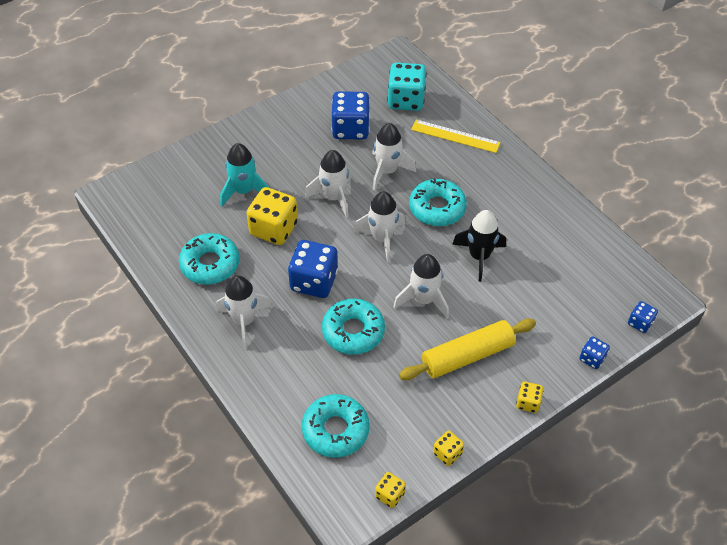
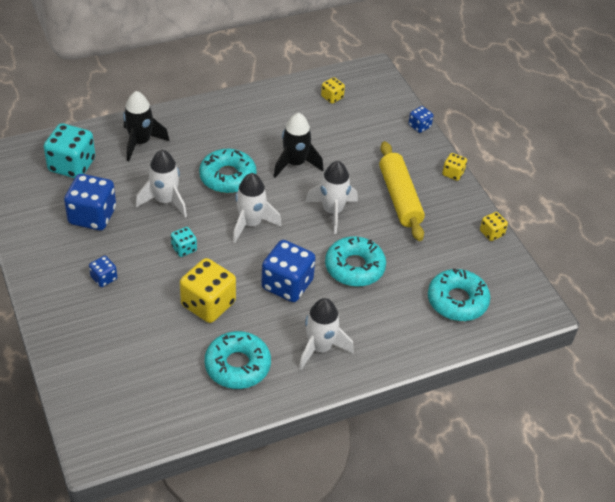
camera: 80 degrees left, 5 degrees down
turquoise rocket [220,143,269,207] -> none
white rocket [305,150,351,218] -> turquoise dice [171,227,197,257]
yellow dice [375,472,406,508] -> yellow dice moved to [321,77,345,104]
yellow ruler [411,120,500,153] -> black rocket [123,91,169,161]
blue dice [628,301,658,333] -> blue dice moved to [89,256,117,287]

